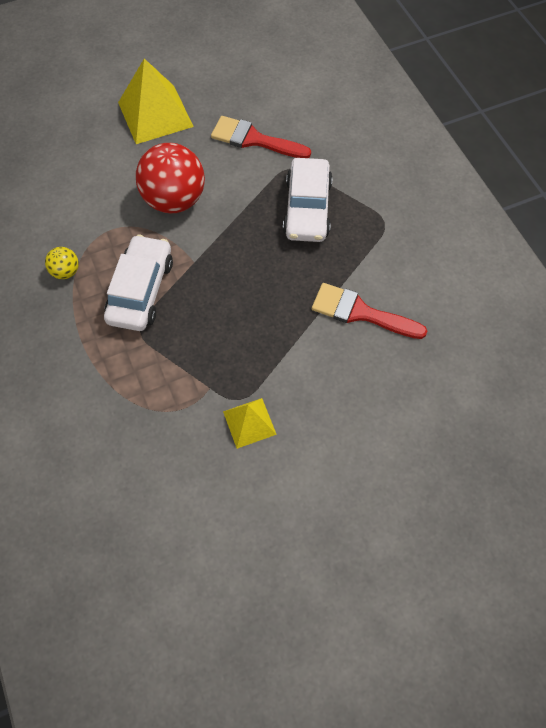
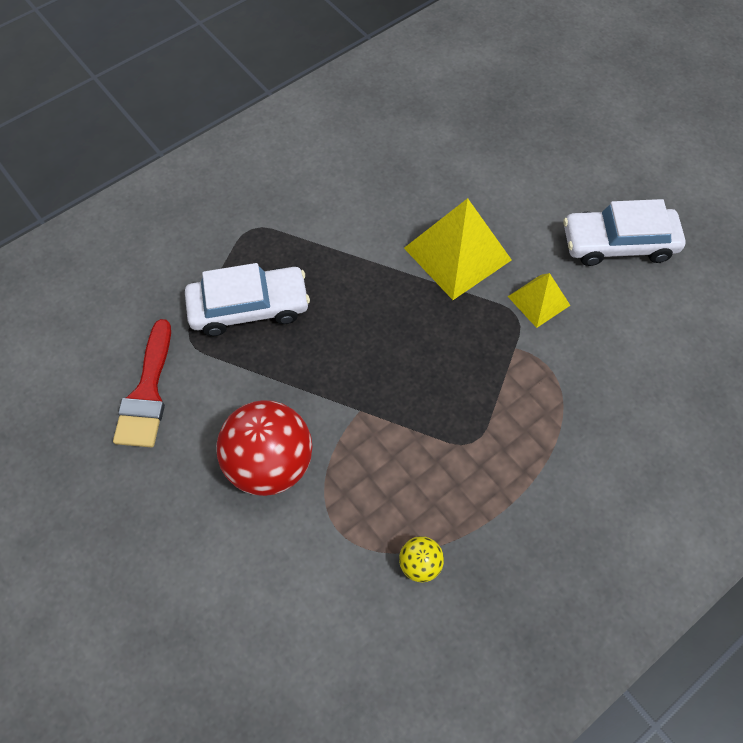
camera: 105 degrees left, 0 degrees up
white car [104,235,173,331] -> white car moved to [564,199,686,266]
yellow pyramid [118,59,194,144] -> yellow pyramid moved to [404,198,512,300]
red brush [312,283,427,339] -> none

